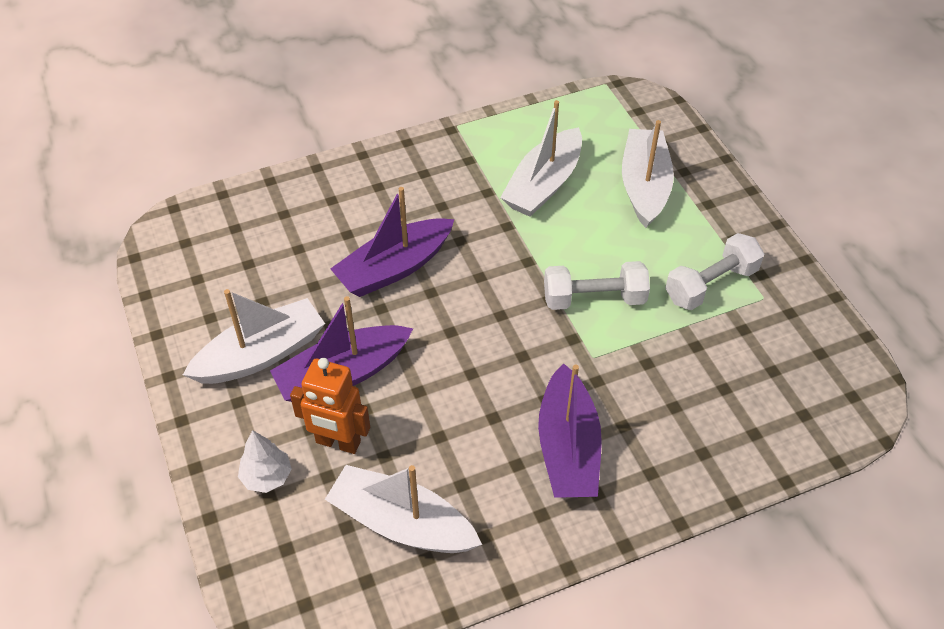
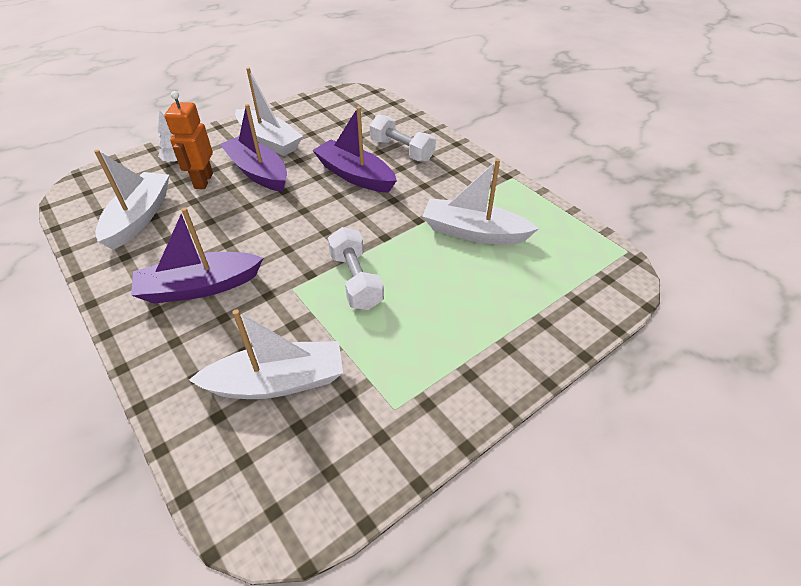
camera: 75 degrees right, 5 degrees down
white boat [622,120,674,228] -> white boat moved to [189,309,343,399]
white dumbbell [665,233,764,310] -> white dumbbell moved to [370,114,436,162]

